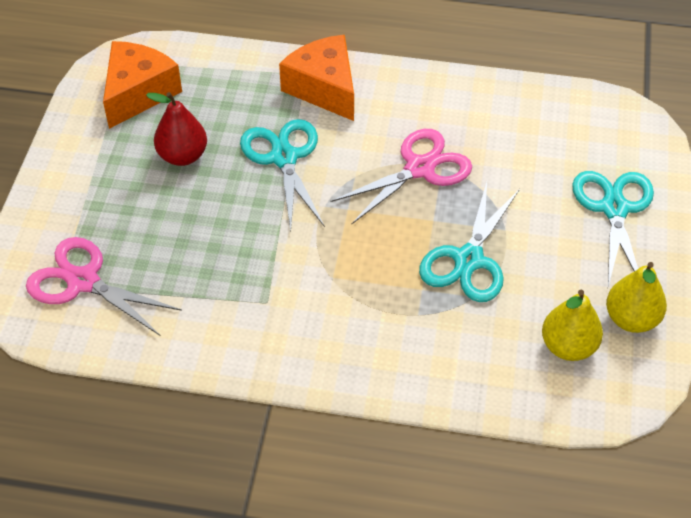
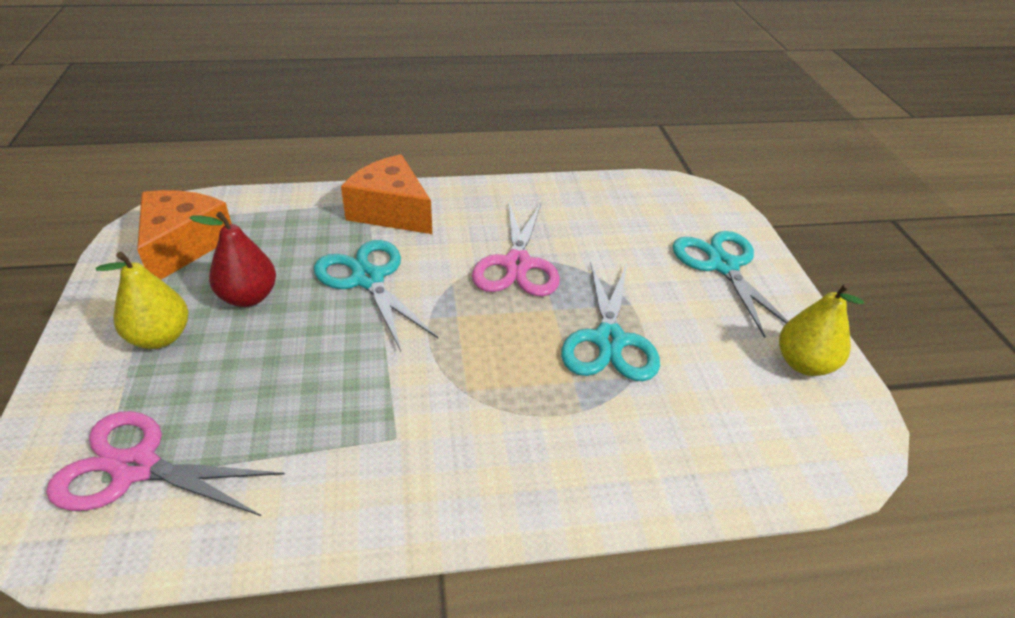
camera: 20 degrees left, 10 degrees down
pink scissors [331,129,472,225] -> pink scissors turned 150 degrees clockwise [472,203,560,296]
yellow pear [542,290,603,361] -> yellow pear moved to [96,252,189,349]

